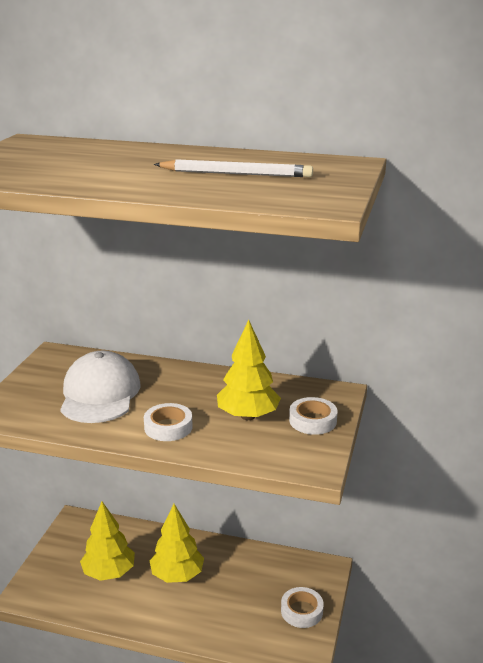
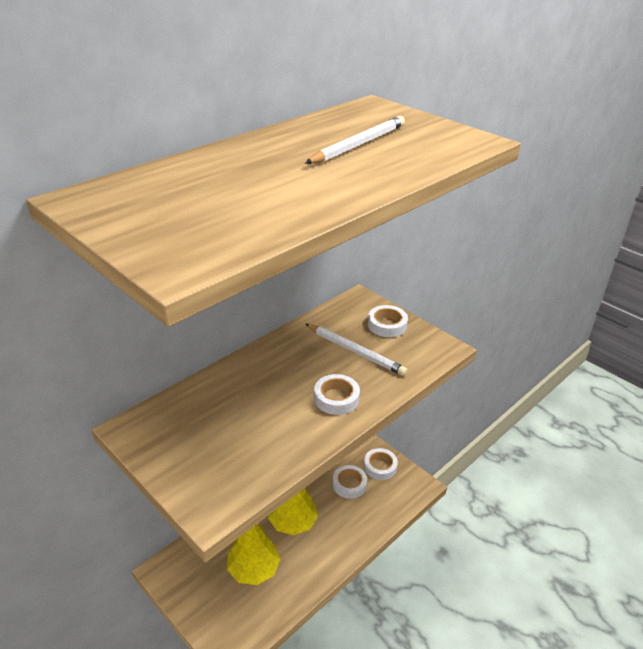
camera: 60 degrees left, 10 degrees up
white cap [60,351,141,423] -> none
yellow tree [217,320,281,420] -> white pencil [306,324,407,376]
none -> white tape [333,465,367,499]

